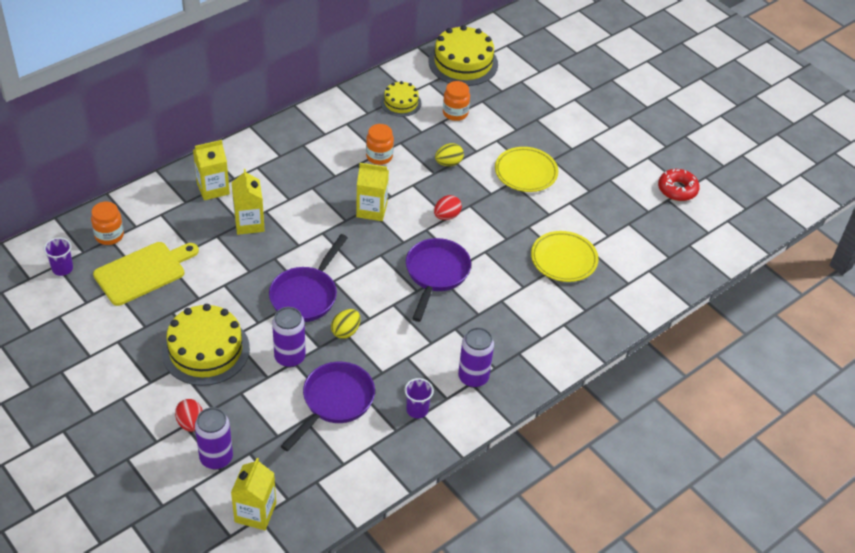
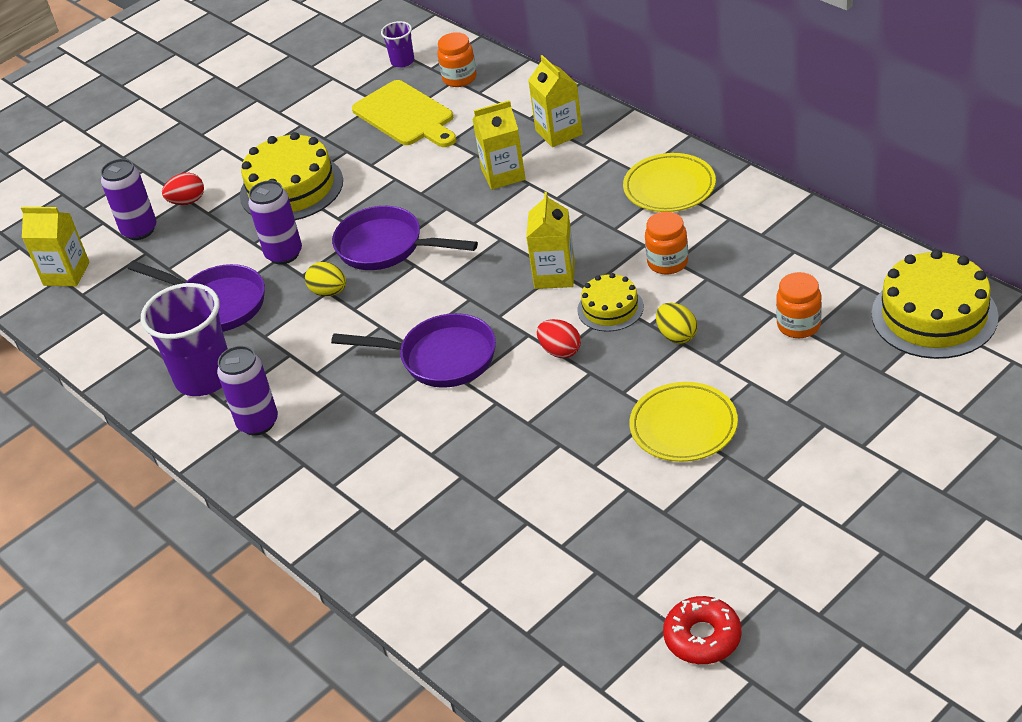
camera: 95 degrees right, 5 degrees down
yellow cake [381,81,421,117] -> yellow cake moved to [577,273,644,332]
purple cup [405,378,434,418] -> purple cup [141,283,228,396], size x2.04
yellow plate [531,231,598,282] -> yellow plate moved to [623,153,716,212]

